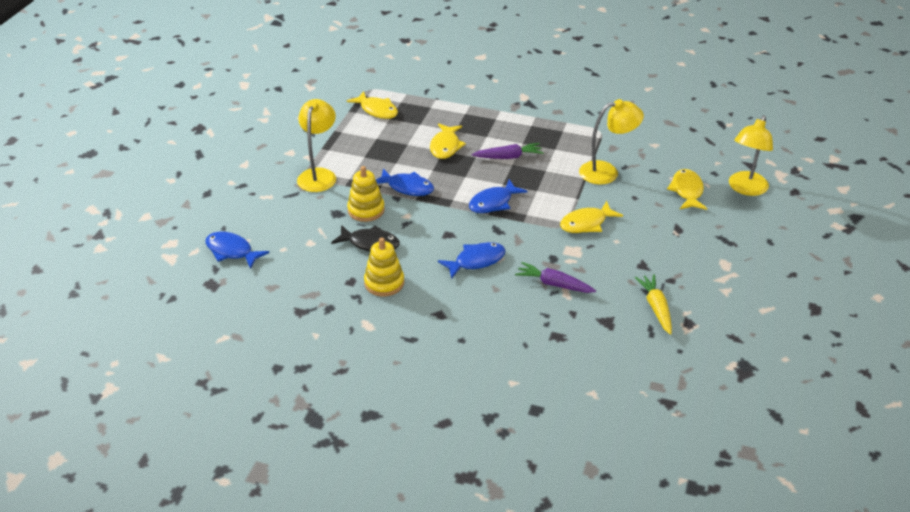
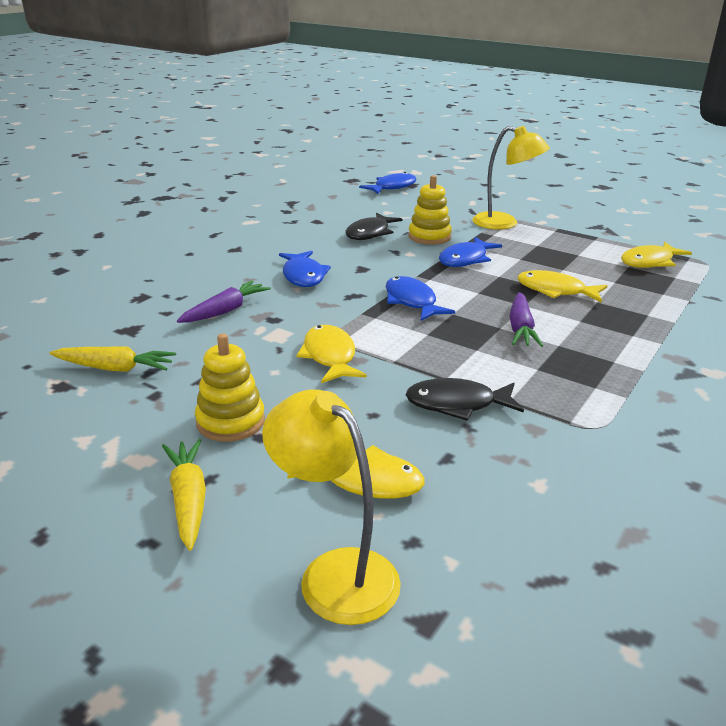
camera: 105 degrees right, 10 degrees down
yellow stacking toy [364,237,404,297] -> yellow stacking toy moved to [195,334,265,442]
yellow lamp [579,99,644,184] -> black fish [406,378,524,421]
none -> yellow carrot [162,439,206,551]

